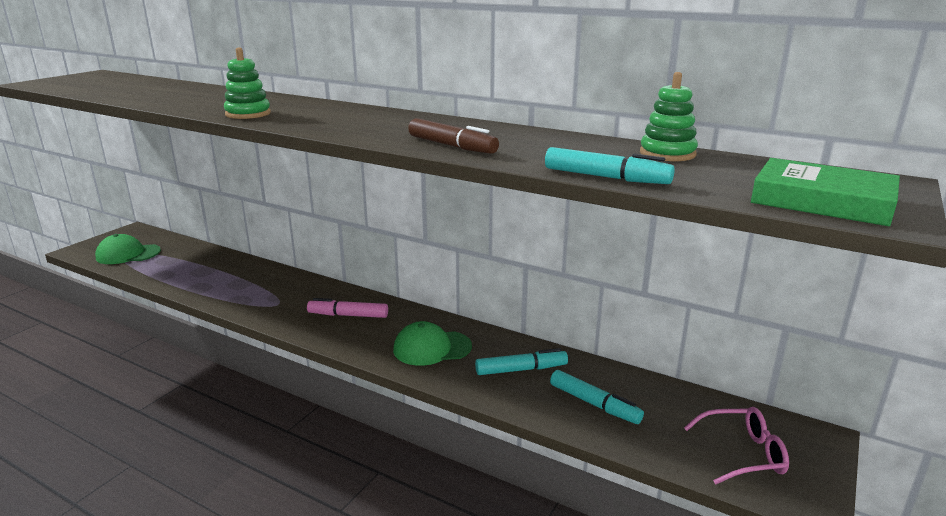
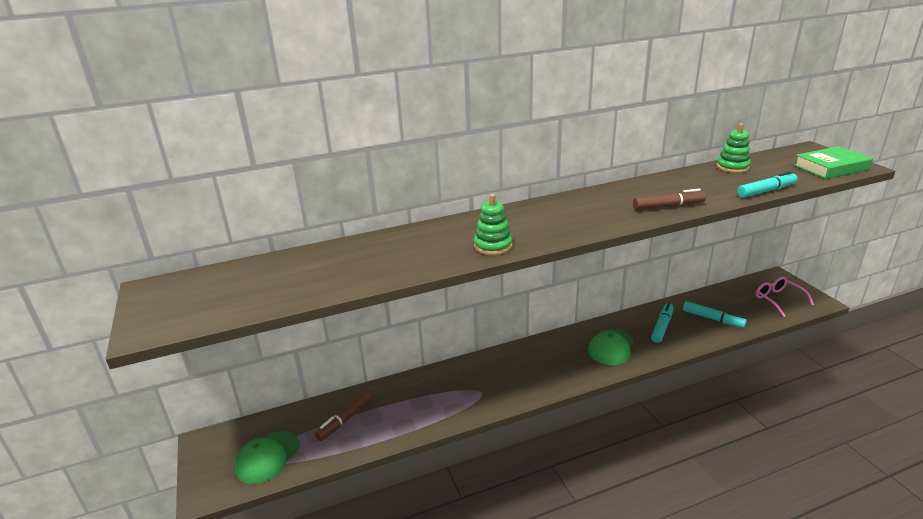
camera: 50 degrees left, 5 degrees up
pink marker [307,298,388,318] -> none
turquoise marker [550,370,644,424] -> turquoise marker turned 45 degrees clockwise [683,301,747,328]
pink glasses [684,407,789,484] -> pink glasses turned 60 degrees counterclockwise [756,277,814,317]
none -> brown marker [315,389,373,441]

